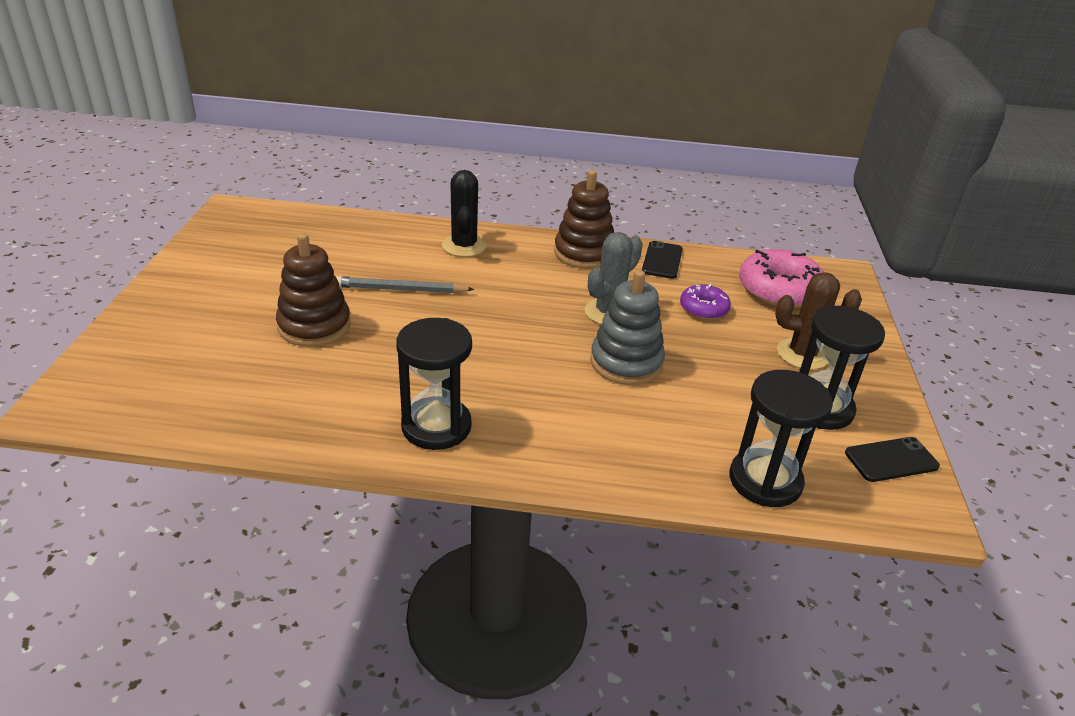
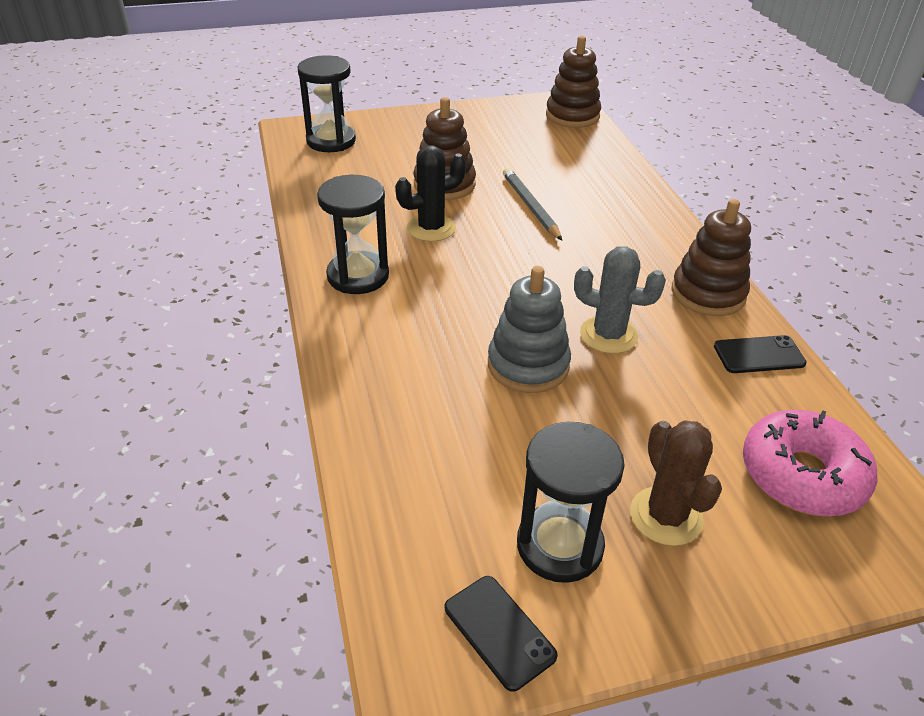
camera: 70 degrees right, 5 degrees up
black cactus [442,170,487,257] -> black cactus moved to [395,145,466,242]
purple donut [680,284,731,320] -> none
black hourglass [730,370,833,507] -> black hourglass moved to [297,55,356,152]
none -> brown stacking toy [546,36,601,128]

